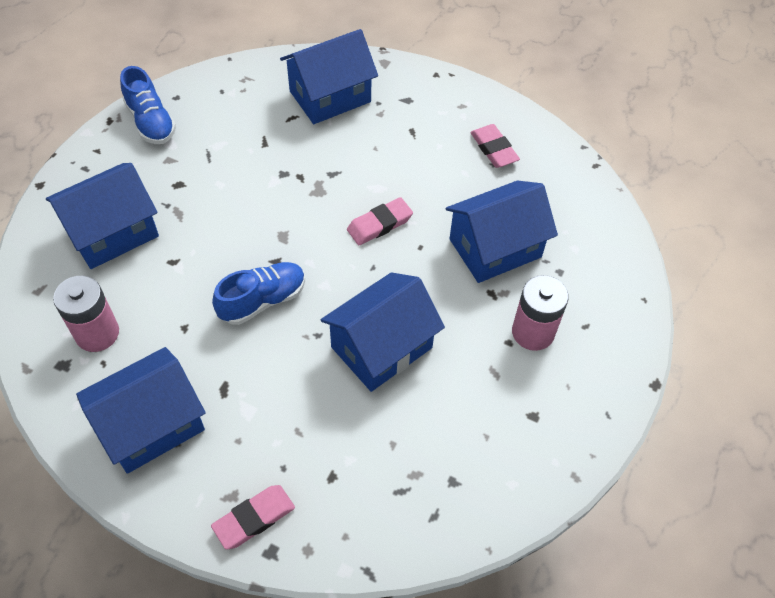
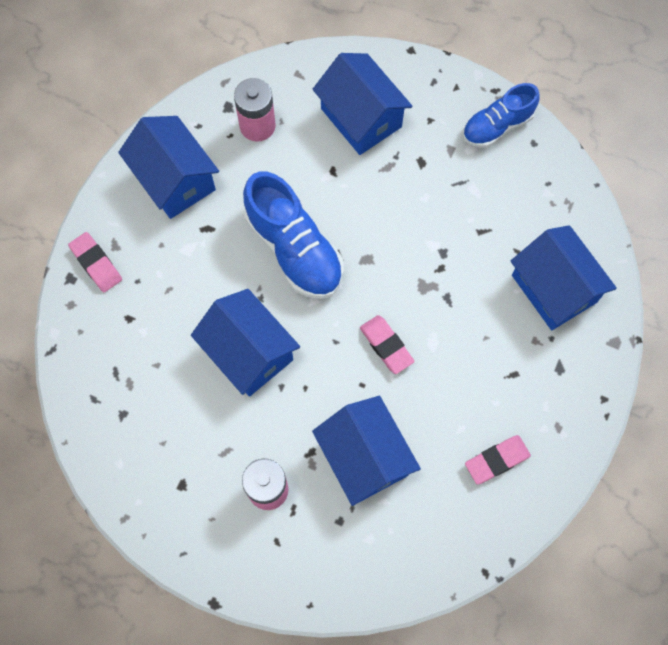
camera: 90 degrees right, 15 degrees up
blue shoe [212,262,305,325] -> blue shoe [243,171,343,299], size x1.56

